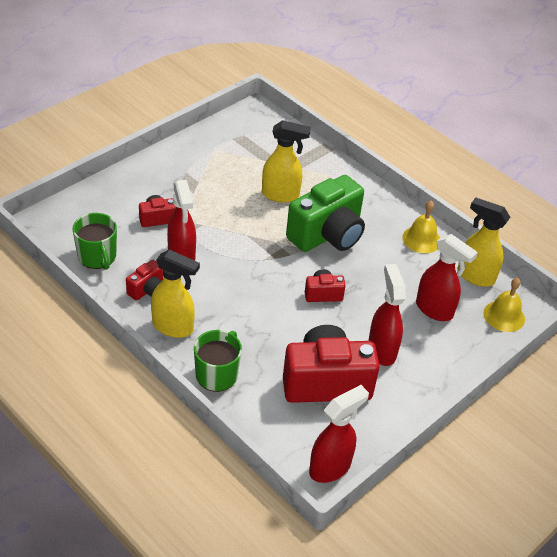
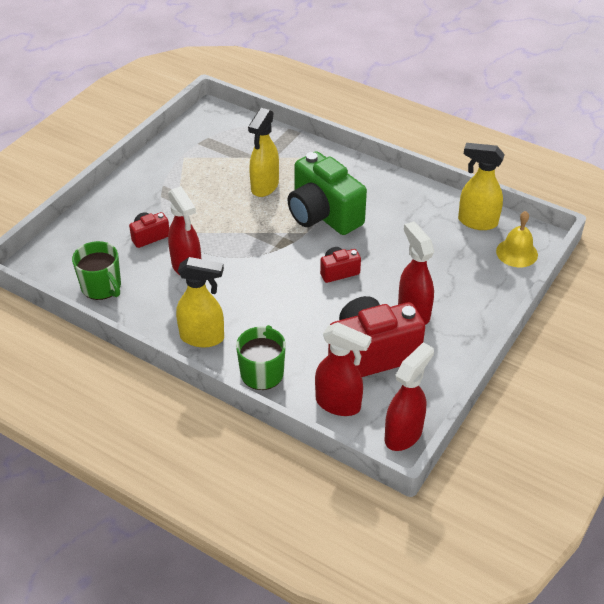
camera: 10 degrees left, 0 degrees up
red camera [126,260,163,301] -> none
yellow spray bottle [262,120,311,203] -> yellow spray bottle turned 120 degrees clockwise [248,108,279,197]
green camera [286,175,365,252] -> green camera turned 105 degrees clockwise [287,151,367,235]
yellow bell [402,201,440,253] -> none
red spray bottle [416,234,478,321] -> red spray bottle moved to [315,322,372,416]

